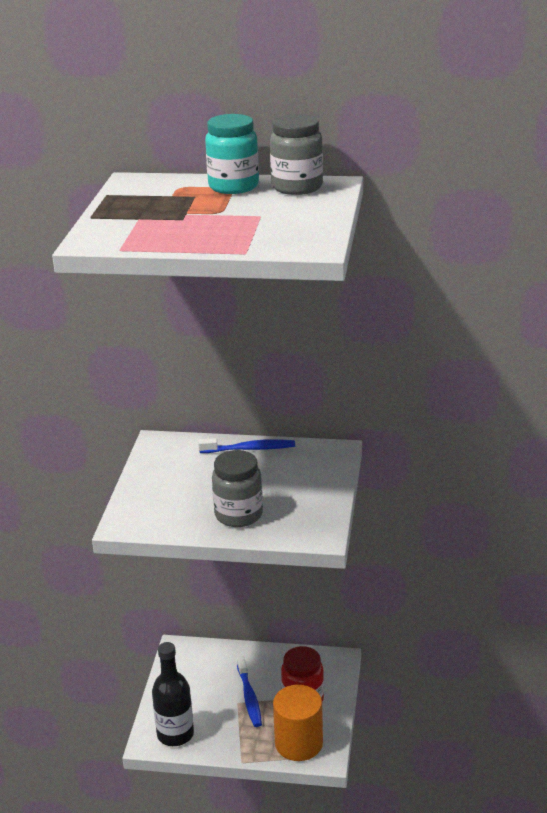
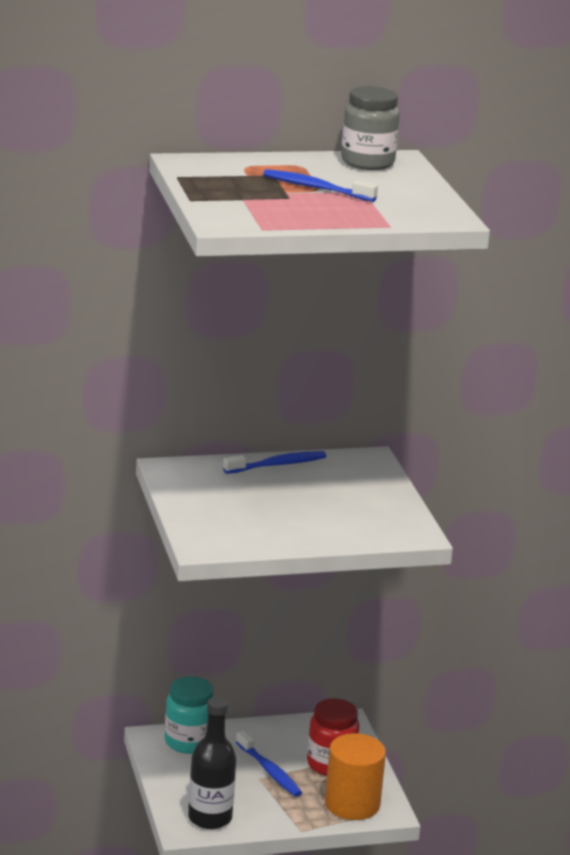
camera: 25 degrees left, 5 degrees down
turquoise jar [205,114,259,194] -> turquoise jar moved to [165,676,214,754]
grey jar [212,450,263,527] -> none
none -> blue toothbrush [263,169,378,202]

